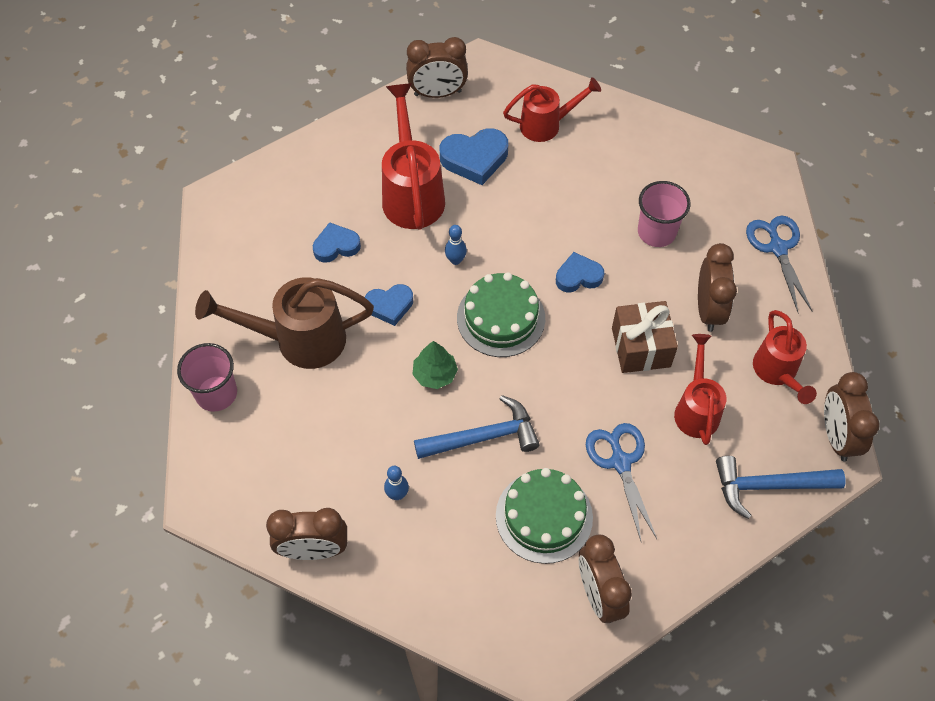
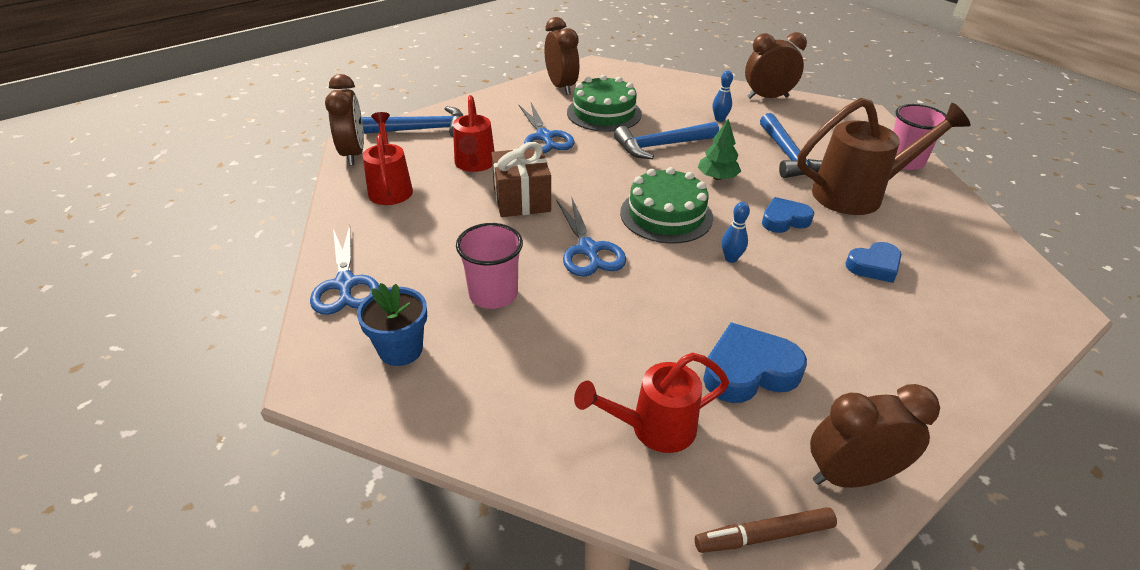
camera: 175 degrees right, 20 degrees down
red watering can [382,83,445,230] -> none
blue heart [556,252,604,292] -> blue scissors [556,196,626,277]
brown clock [698,243,737,332] -> none
none -> blue flower pot [357,283,427,366]
none -> brown marker [695,507,837,553]
none -> blue hammer [760,113,822,178]

